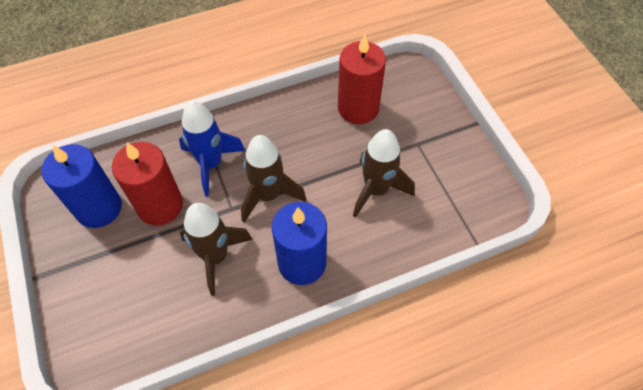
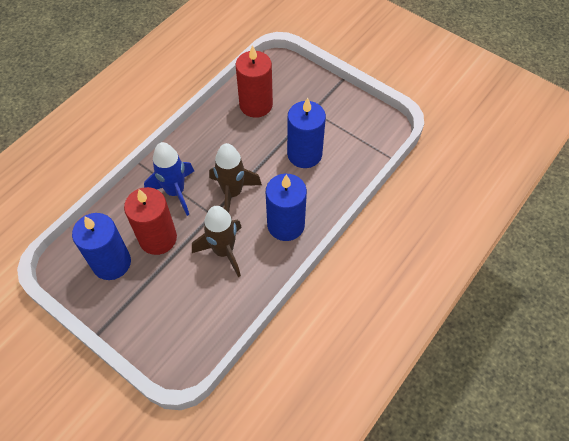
camera: 30 degrees left, 0 degrees up
brown rocket [353,129,415,218] -> blue candle [287,98,326,168]

